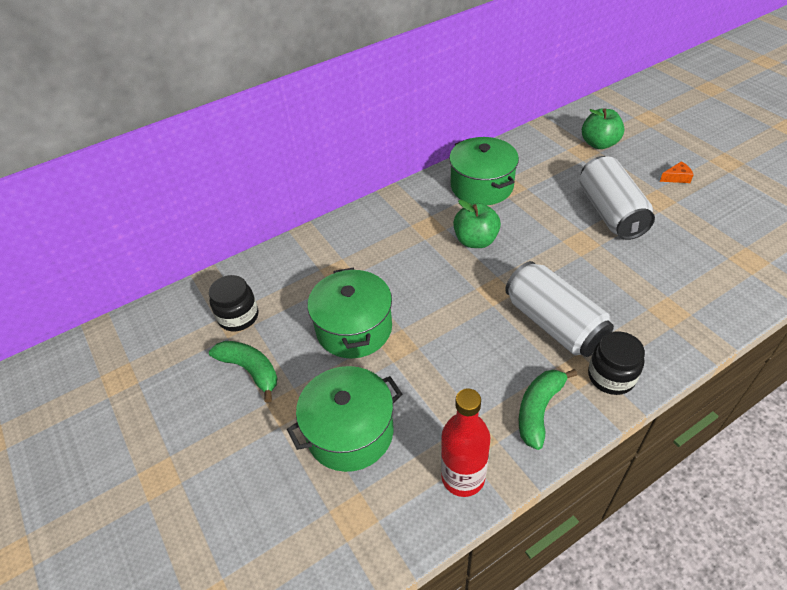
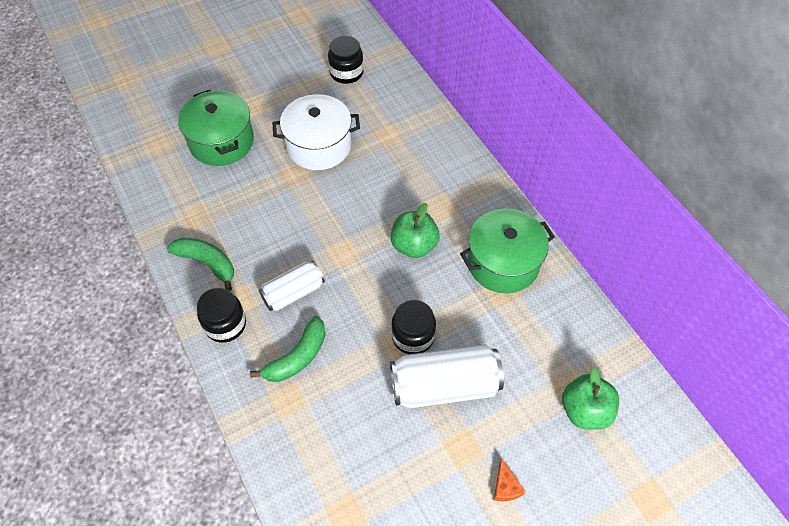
camera: 90 degrees right, 10 degrees up
green banana [209,341,277,403] -> green banana moved to [250,316,326,382]
green pot [308,268,392,358] -> white pot [272,94,360,170]
red bottle [441,388,490,497] -> none
white can [505,261,614,357] -> white can [259,260,325,311], size x0.62
none -> black jar [391,300,436,354]

